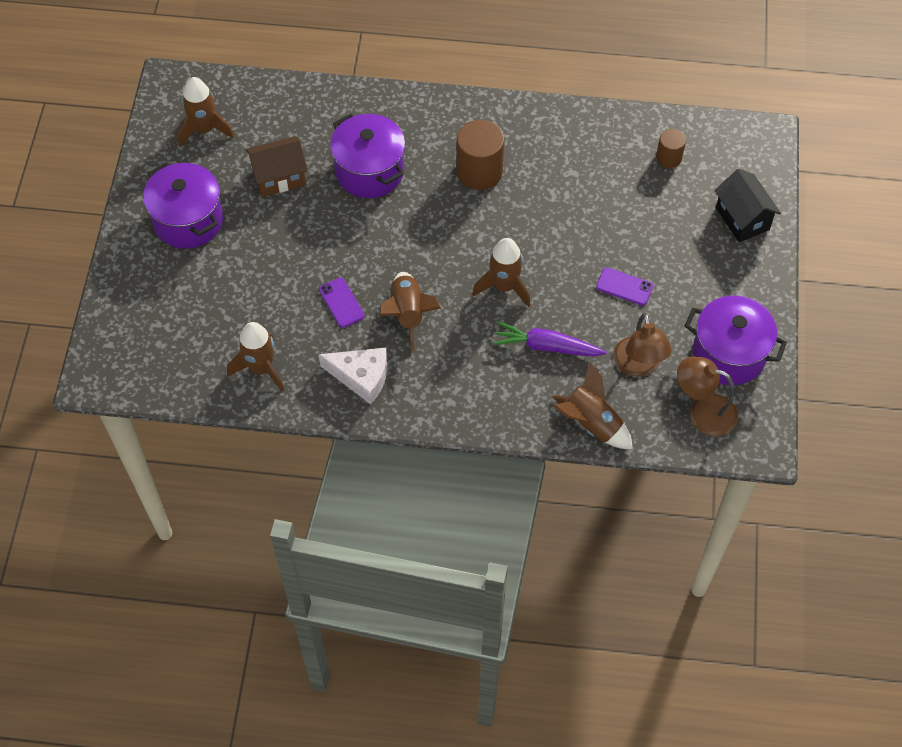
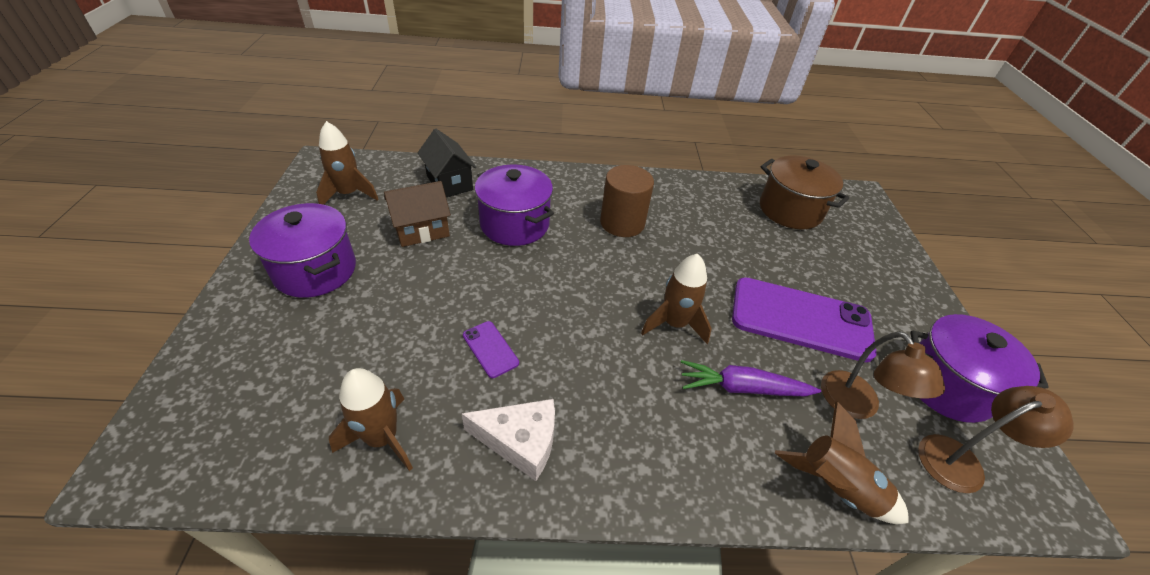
camera: 10 degrees left, 15 degrees down
brown rocket [380,272,441,352] -> none
purple phone [596,267,653,305] -> purple phone [732,277,877,362], size x2.32
brown cylinder [656,129,686,168] -> brown pot [760,156,850,229]
brown lamp [677,356,738,436] -> brown lamp turned 150 degrees clockwise [918,386,1074,493]
black house [714,168,781,242] -> black house moved to [418,129,477,197]

